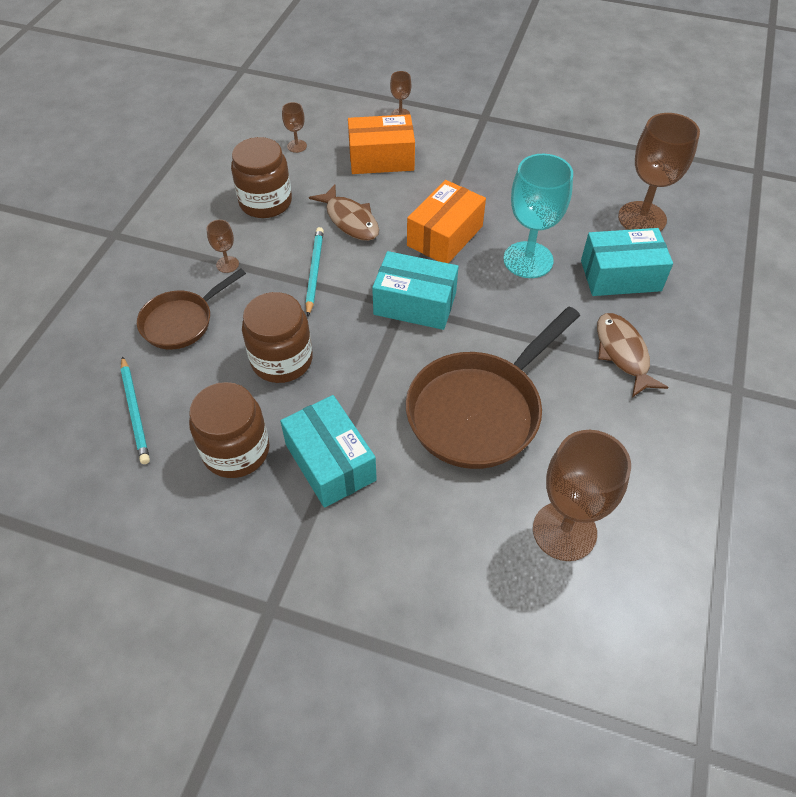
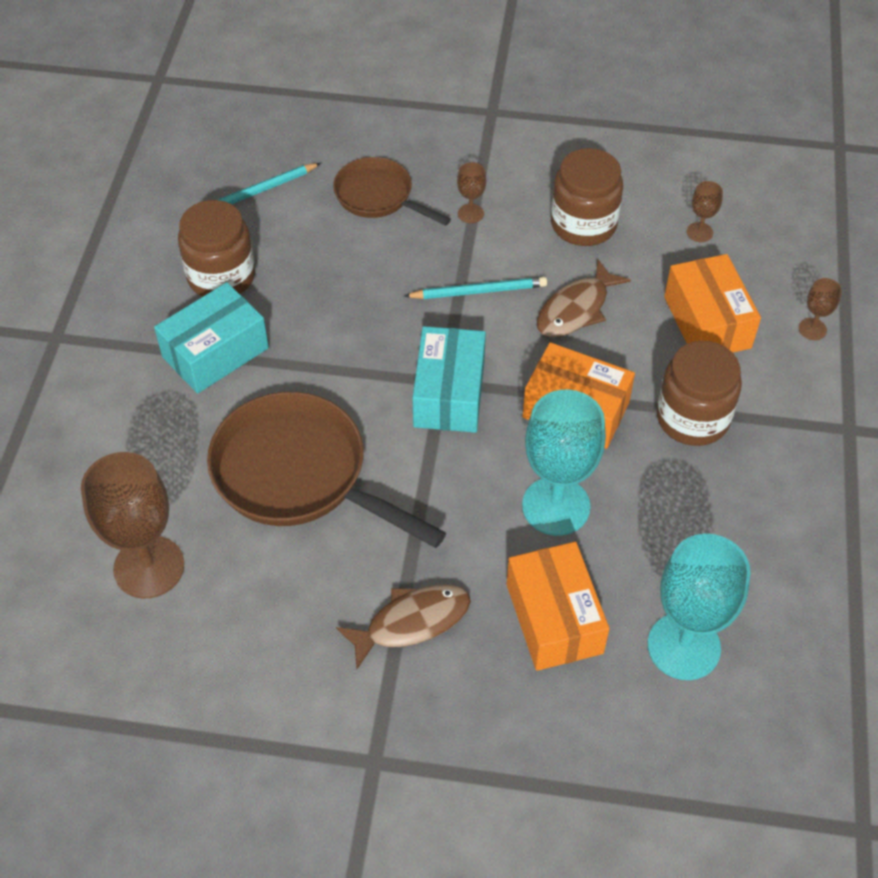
camera: 80 degrees right, 0 degrees up
brown jar [242,292,313,383] -> brown jar moved to [657,341,742,446]
turquoise box [581,228,673,296] -> orange box [507,542,610,671]
brown goblet [618,113,700,232] -> turquoise goblet [648,534,751,680]

